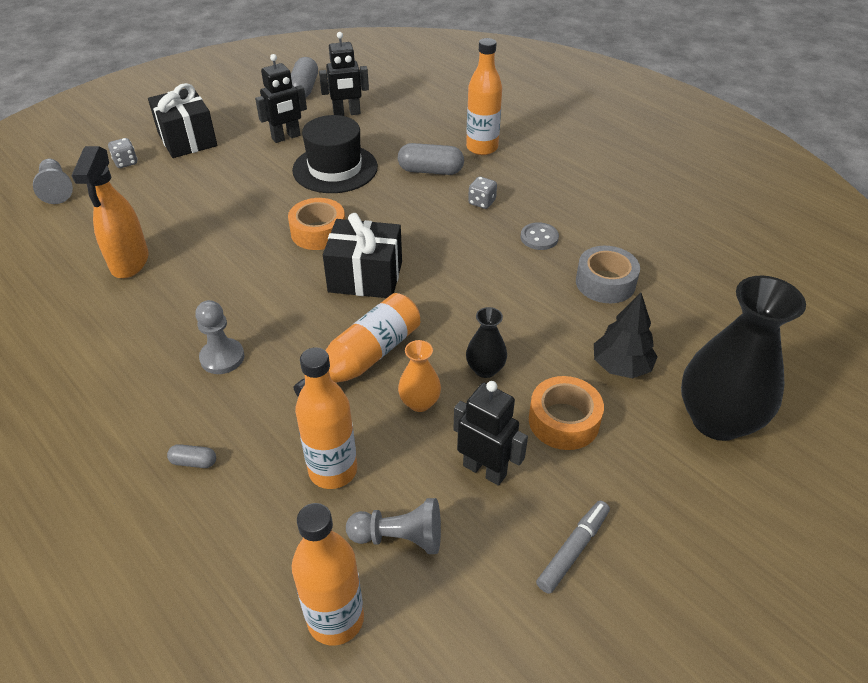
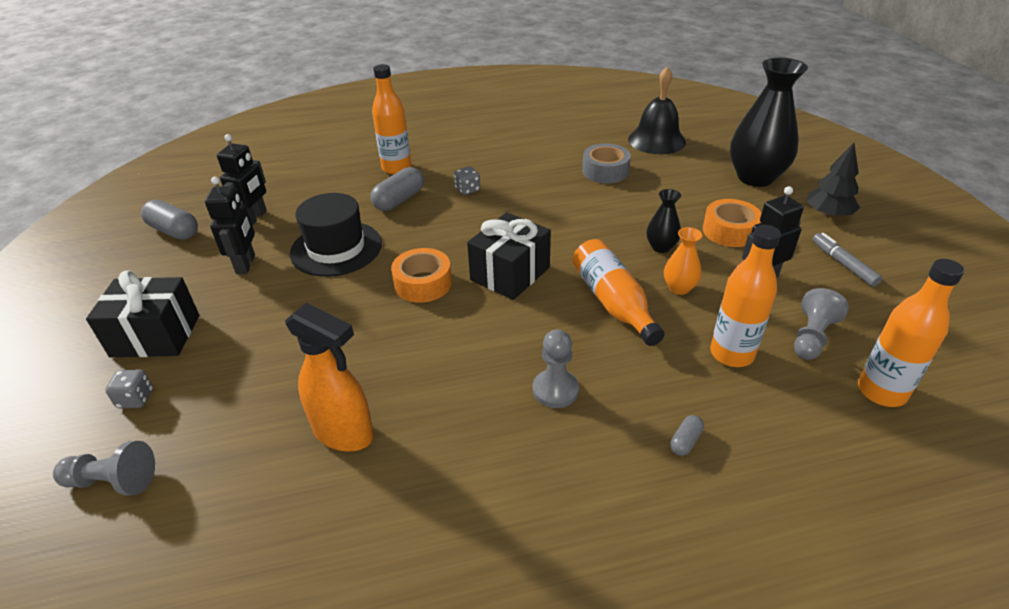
camera: 60 degrees left, 5 degrees down
grey button [521,222,559,250] -> none
black tree [594,293,658,379] -> black tree moved to [806,143,860,218]
none -> black bell [628,66,686,154]

